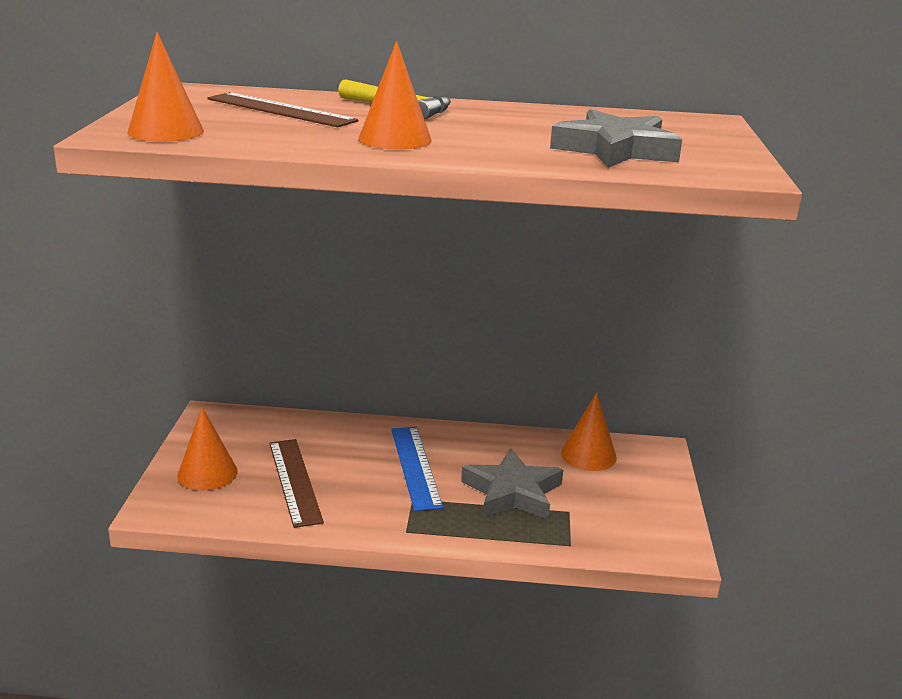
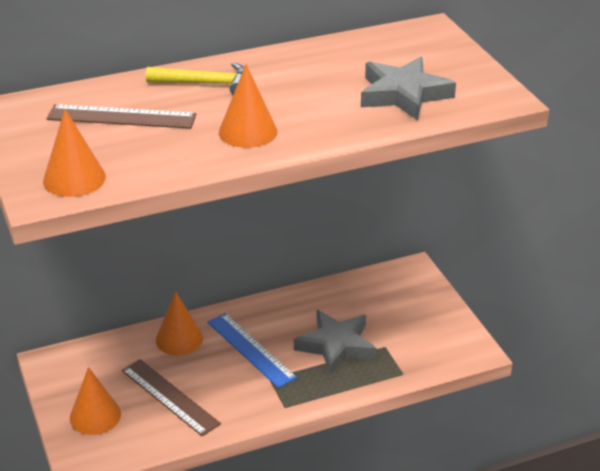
camera: 25 degrees left, 10 degrees up
orange cone [561,392,617,471] -> orange cone moved to [156,291,203,355]

